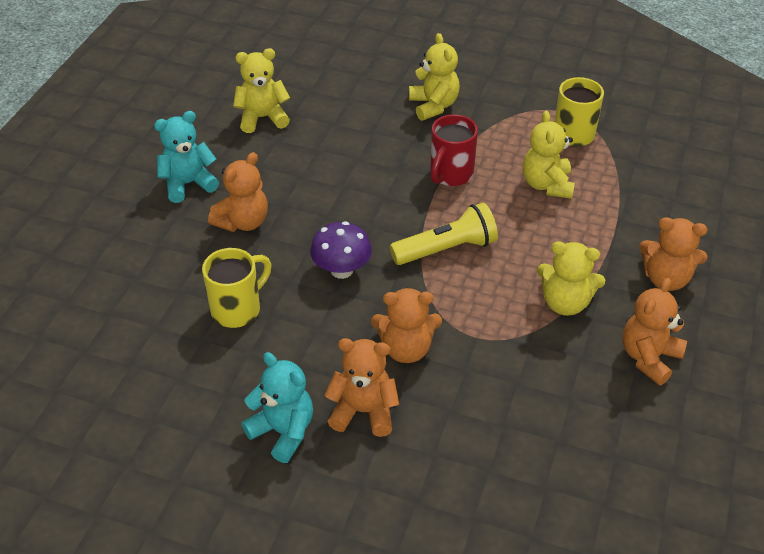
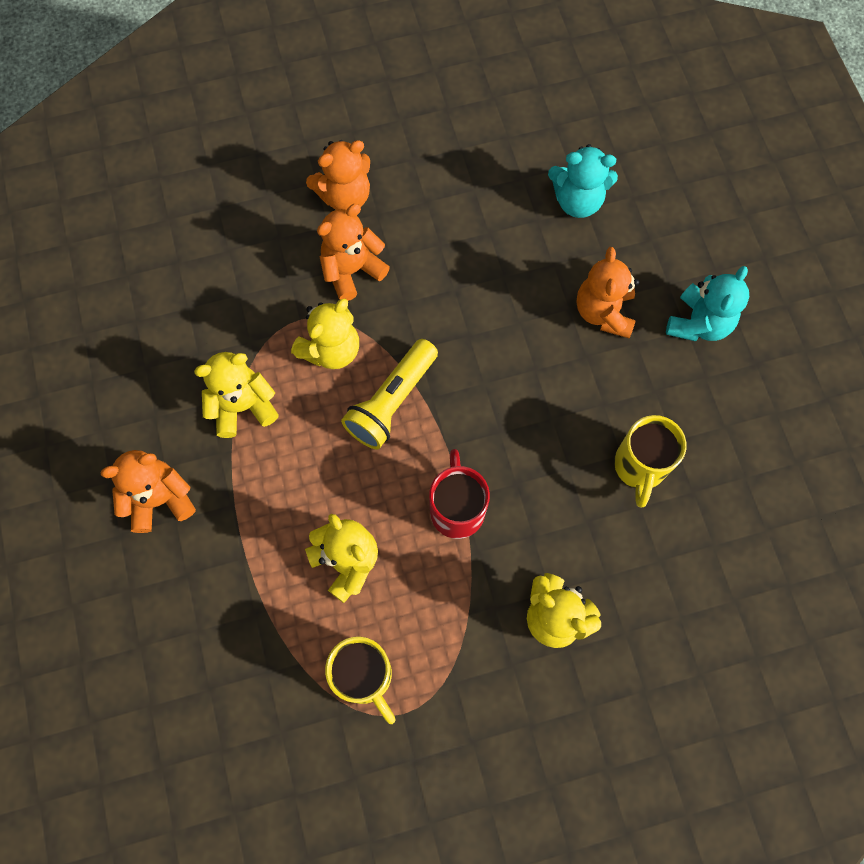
camera: 145 degrees right, 25 degrees up
yellow mug [202,248,272,328] -> yellow mug moved to [614,415,686,507]
yellow teddy bear [233,48,290,133] -> yellow teddy bear moved to [291,299,359,369]
turquoise teddy bear [241,352,313,463] -> turquoise teddy bear moved to [548,144,618,218]
purple mushroom [310,221,372,279] -> none
orange teddy bear [623,278,687,385] -> none

